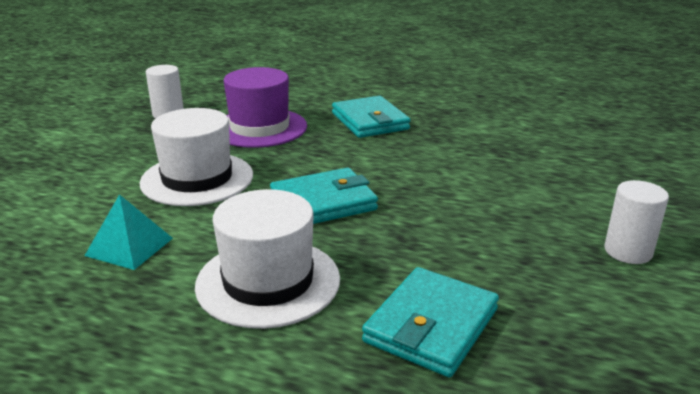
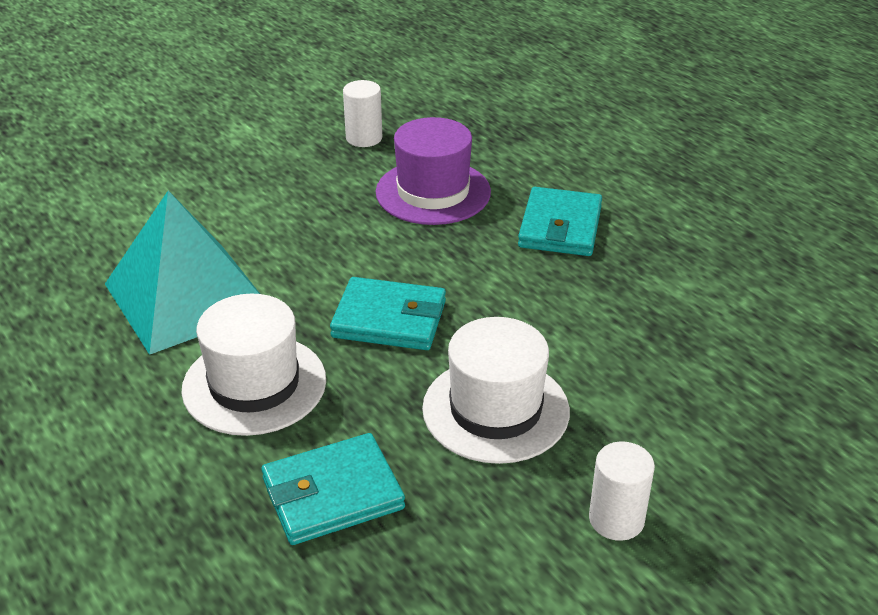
camera: 35 degrees right, 10 degrees up
turquoise pyramid [85,194,173,270] -> turquoise pyramid [105,191,260,355], size x2.14
white hat [140,108,253,206] -> white hat moved to [422,317,570,464]

